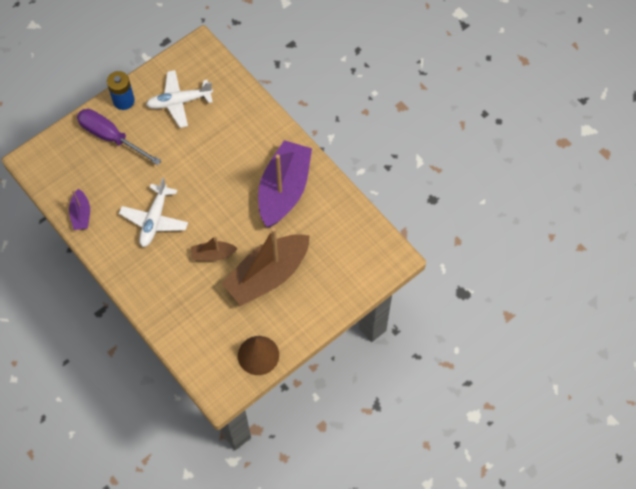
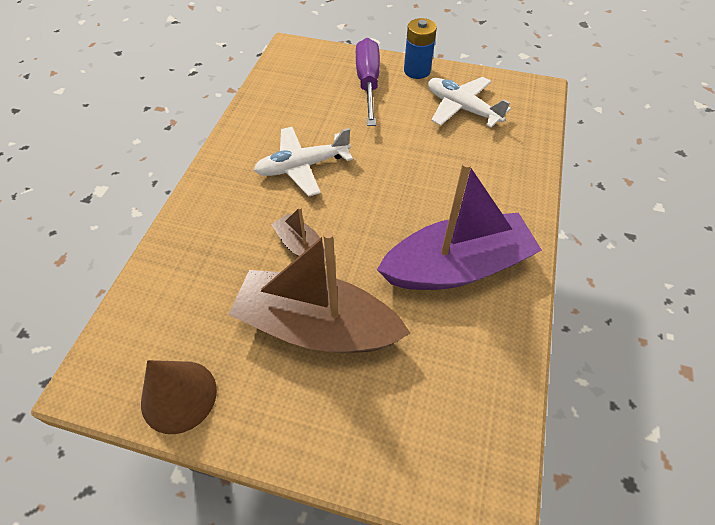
camera: 55 degrees right, 10 degrees down
purple boat [69,189,90,230] -> none

